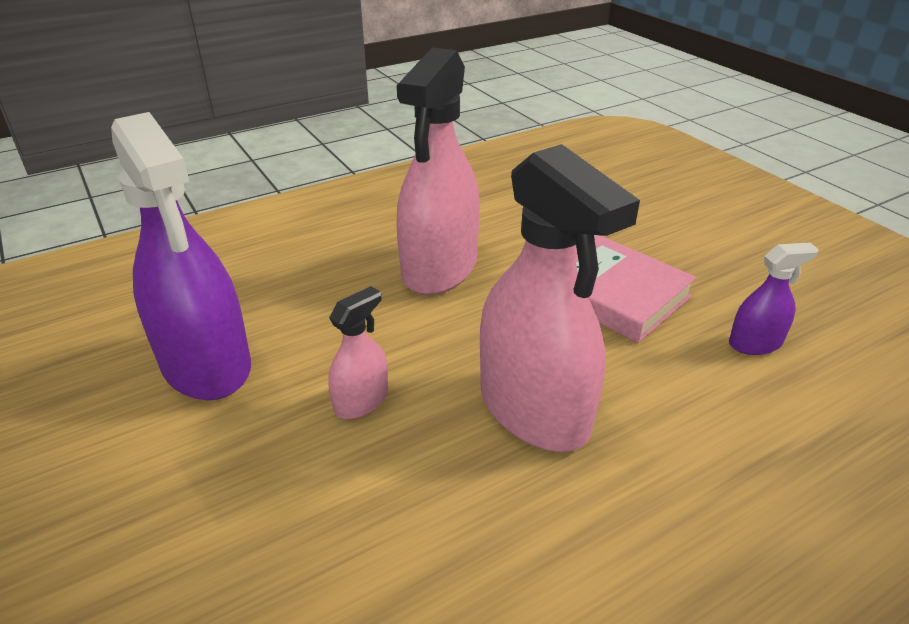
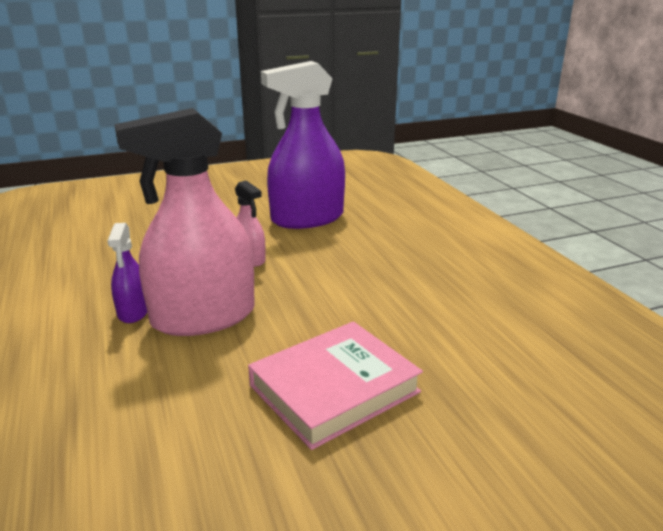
camera: 100 degrees right, 10 degrees down
pink spray bottle [396,47,480,295] -> none
purple spray bottle [729,243,819,355] -> purple spray bottle moved to [107,223,147,323]

